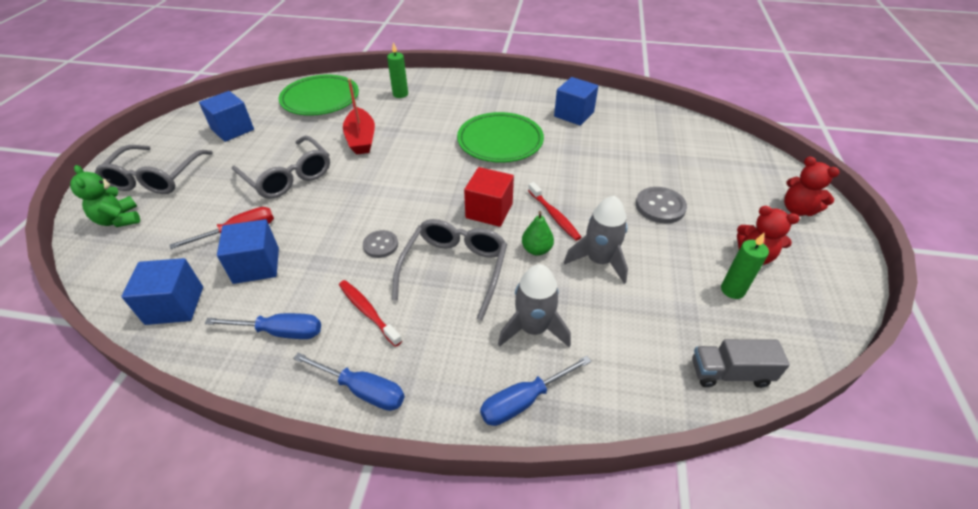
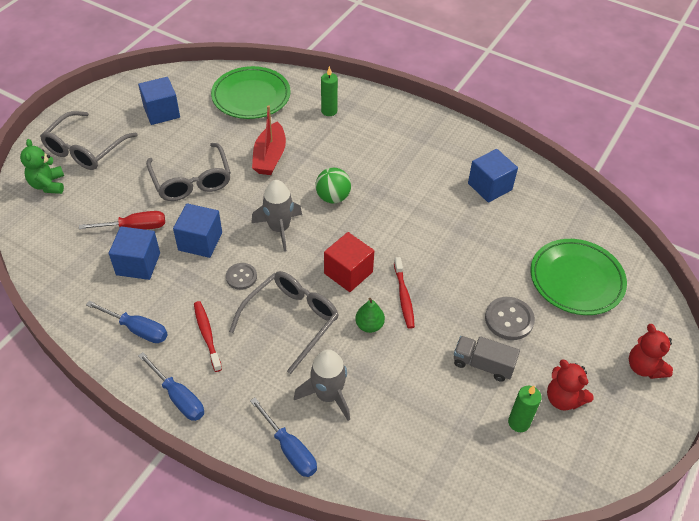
camera: 20 degrees right, 5 degrees up
blue cube [121,258,203,325] -> blue cube moved to [173,203,222,258]
green plate [457,112,544,163] -> green plate moved to [530,239,627,315]
blue screwdriver [480,356,592,426] -> blue screwdriver turned 120 degrees counterclockwise [250,398,317,477]
grey rocket [564,196,628,284] -> grey rocket moved to [251,180,302,251]
grey truck [692,339,790,388] -> grey truck moved to [454,336,520,382]
none -> green ball [316,168,351,204]

